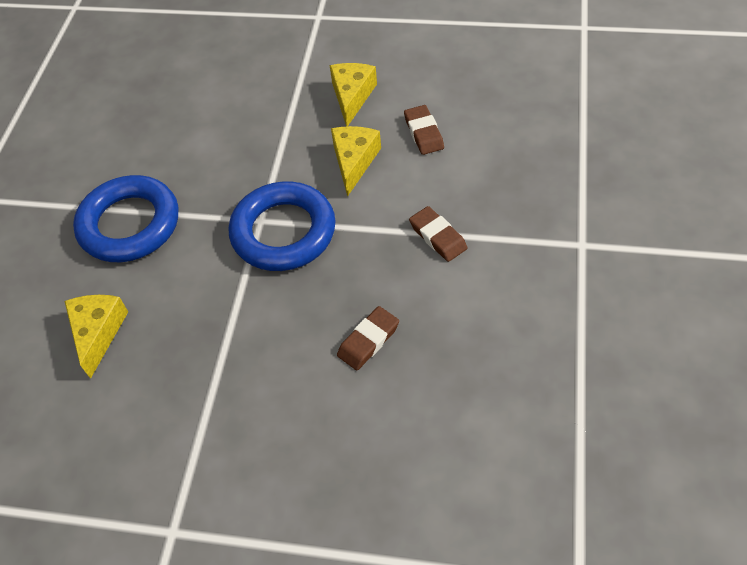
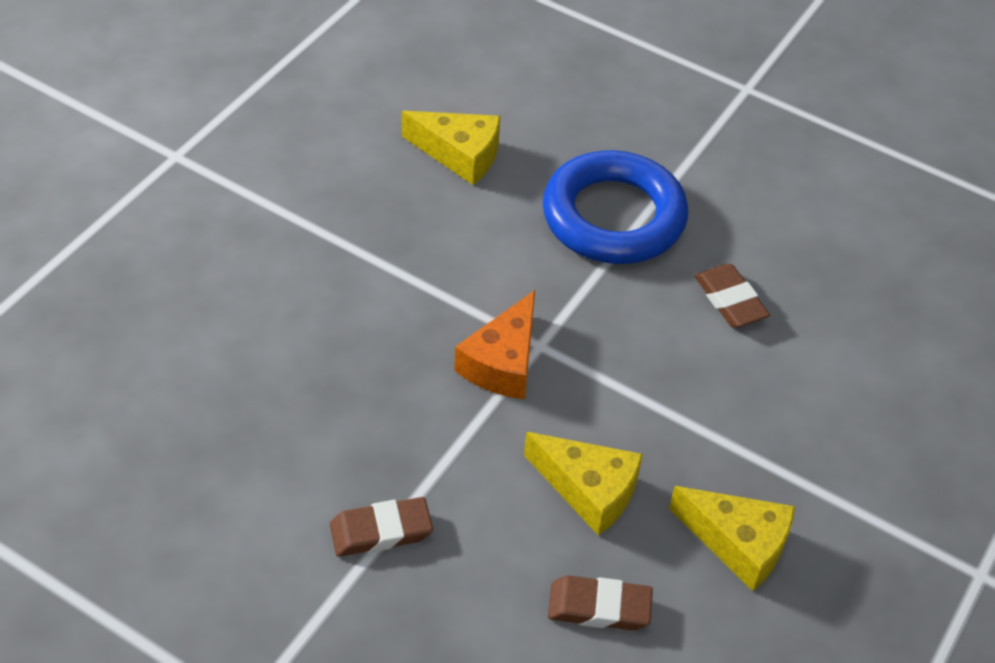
camera: 105 degrees right, 5 degrees down
blue ring [229,182,335,271] -> orange cheese [454,290,535,399]
brown eraser [337,306,399,370] -> brown eraser moved to [695,264,770,328]

